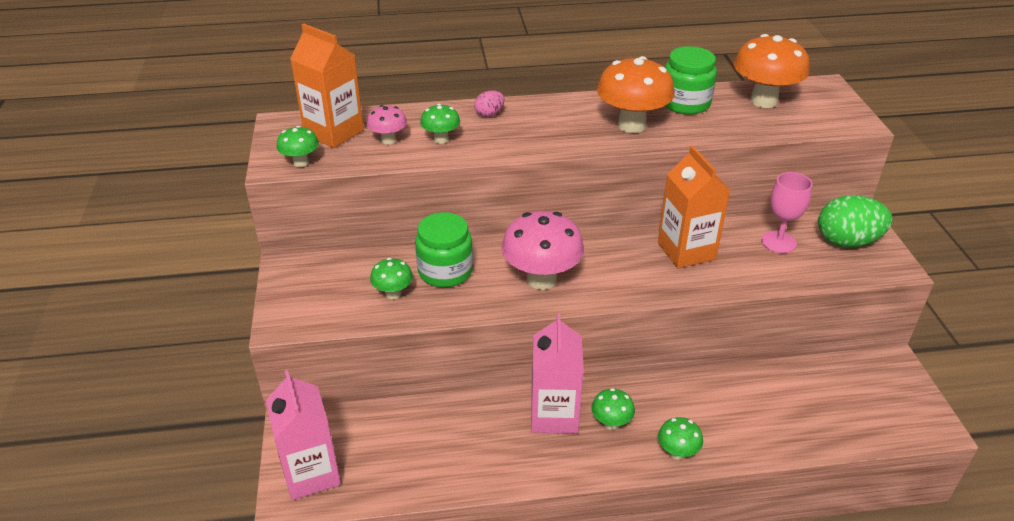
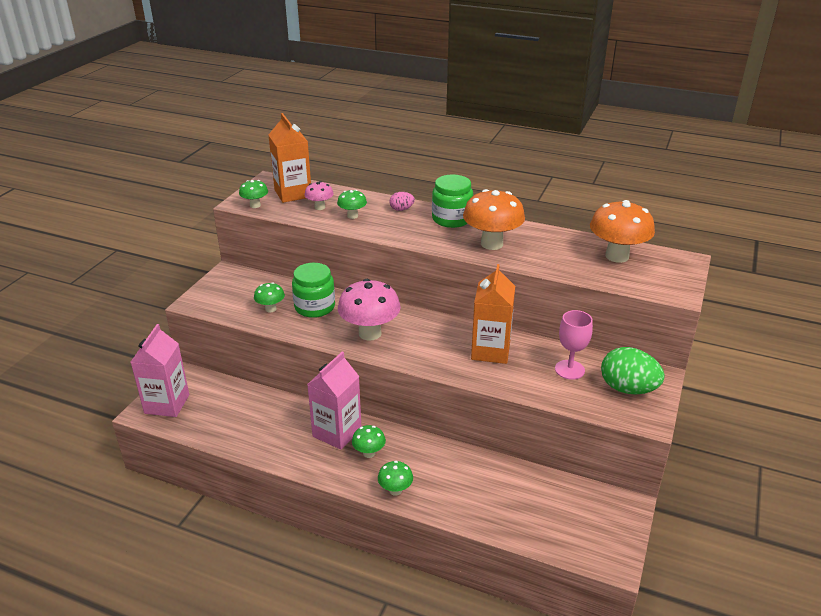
camera: 30 degrees right, 5 degrees down
green jar [665,46,717,115] -> green jar moved to [432,174,473,228]

